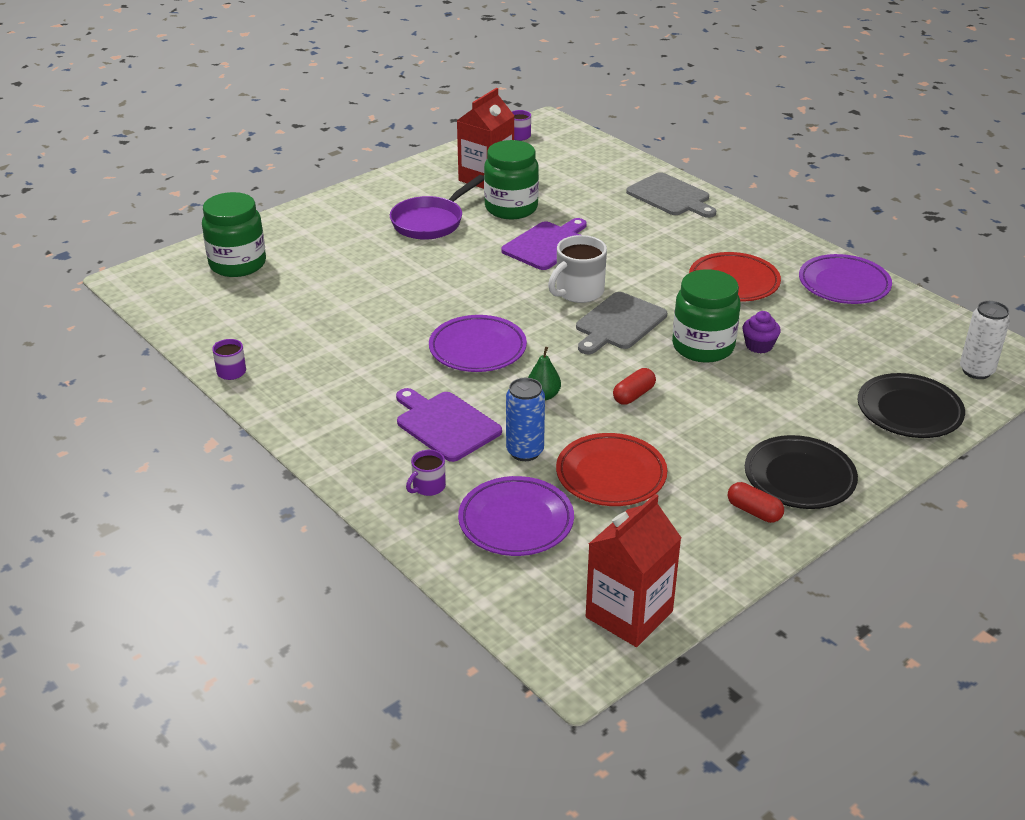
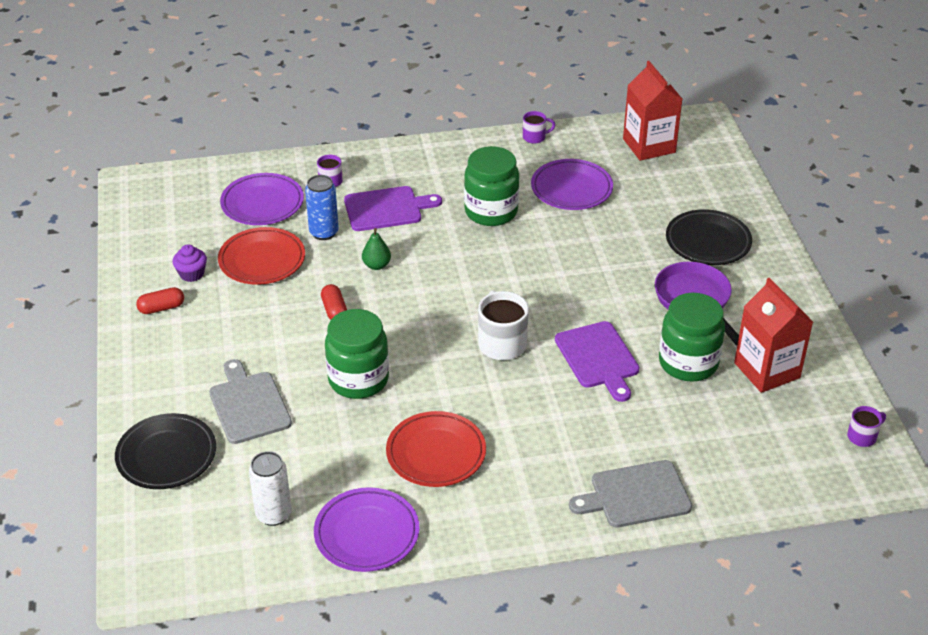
camera: 120 degrees right, 5 degrees up
green jar [202,192,266,277] -> green jar moved to [464,146,519,226]
purple plate [429,315,527,372] -> purple plate moved to [531,159,613,210]
grey cutting board [576,292,667,354] -> grey cutting board moved to [209,359,292,444]
red carton [586,494,681,647] -> red carton moved to [623,61,682,161]
purple cupcake [743,311,781,354] -> purple cupcake moved to [172,244,207,282]
black plate [745,435,858,509] -> black plate moved to [666,209,752,265]
white can [960,301,1010,379] -> white can moved to [249,451,292,526]

